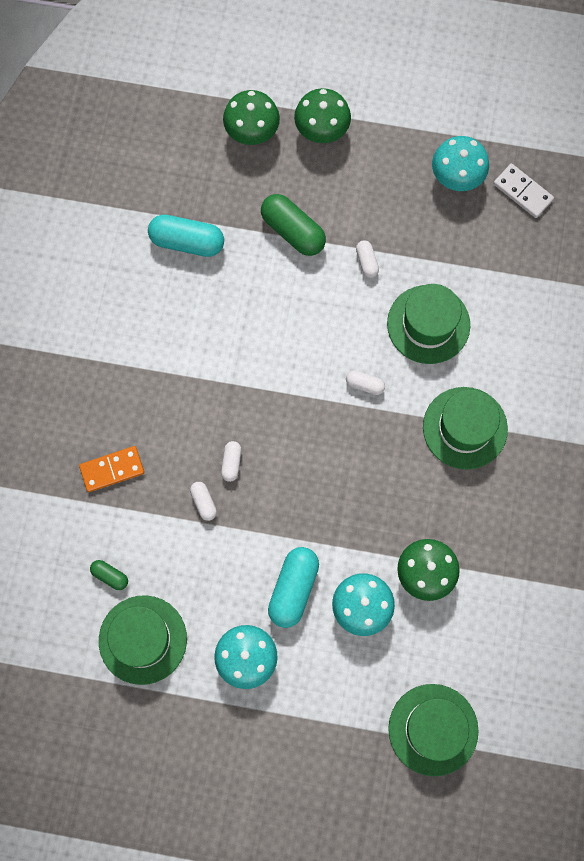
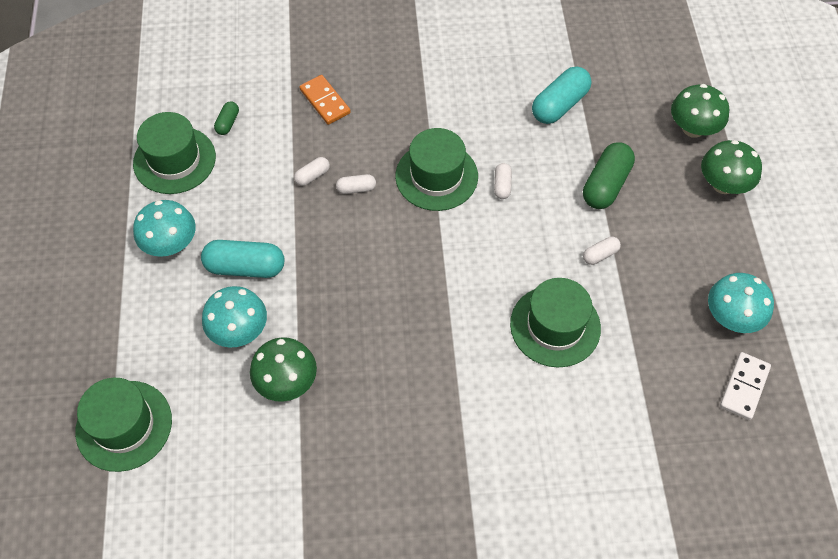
camera: 75 degrees right, 15 degrees down
turquoise capsule [148,215,224,257] -> turquoise capsule turned 45 degrees clockwise [532,66,591,124]
white capsule [346,370,385,395] -> white capsule moved to [494,163,512,199]
green hat [423,387,508,469] -> green hat moved to [395,128,478,211]

